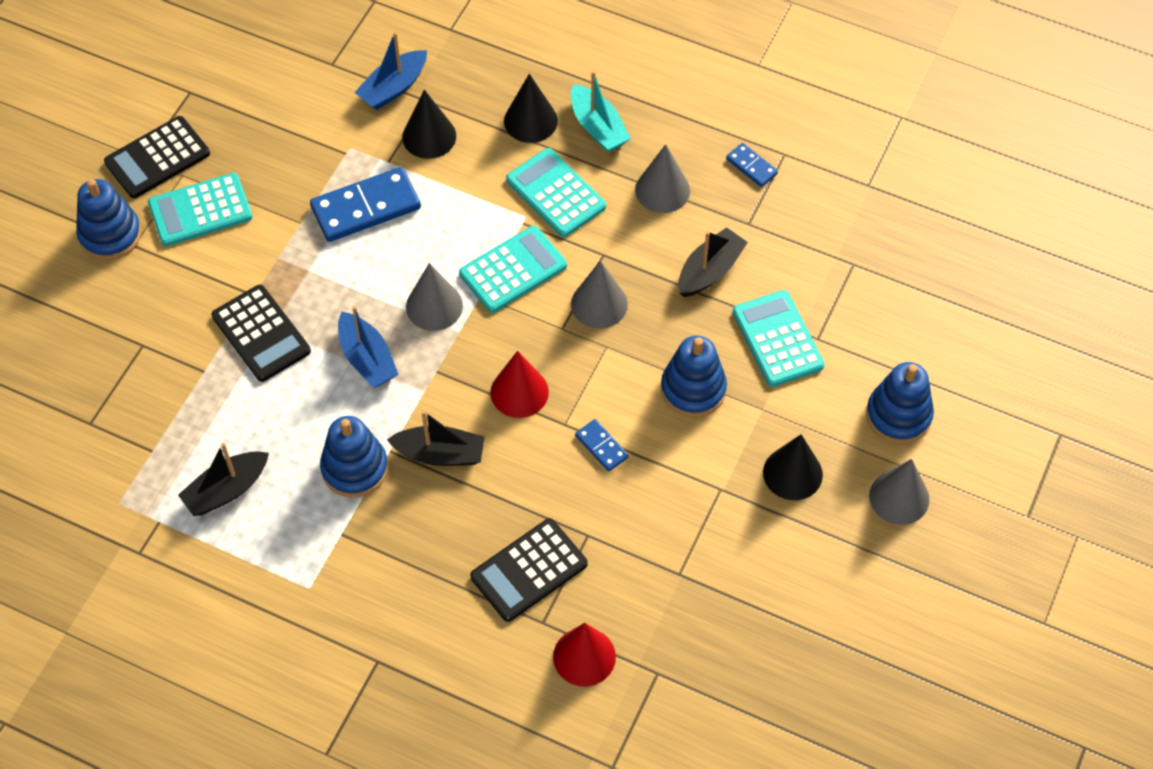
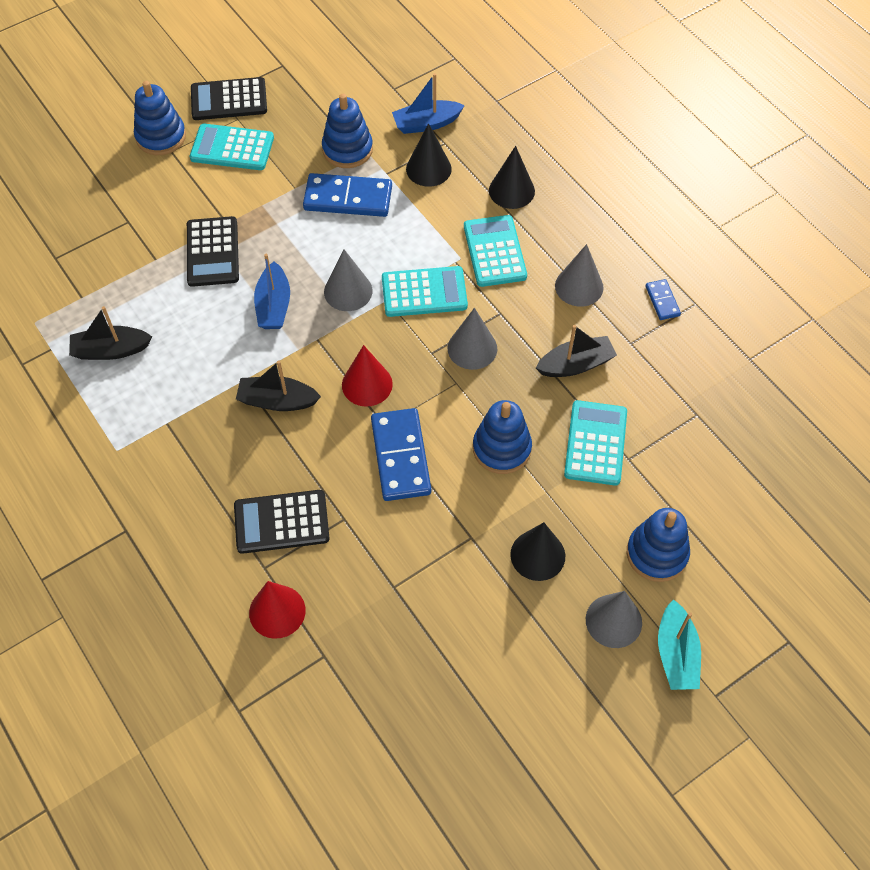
camera: 30 degrees right, 0 degrees up
blue stacking toy [320,416,388,498] -> blue stacking toy moved to [322,94,373,168]
black boat [387,410,485,466] -> black boat turned 150 degrees clockwise [236,361,321,411]
turquoise boat [571,71,631,152] -> turquoise boat moved to [658,599,701,690]
blue domino [575,419,629,472] -> blue domino [371,408,431,501], size x2.01

